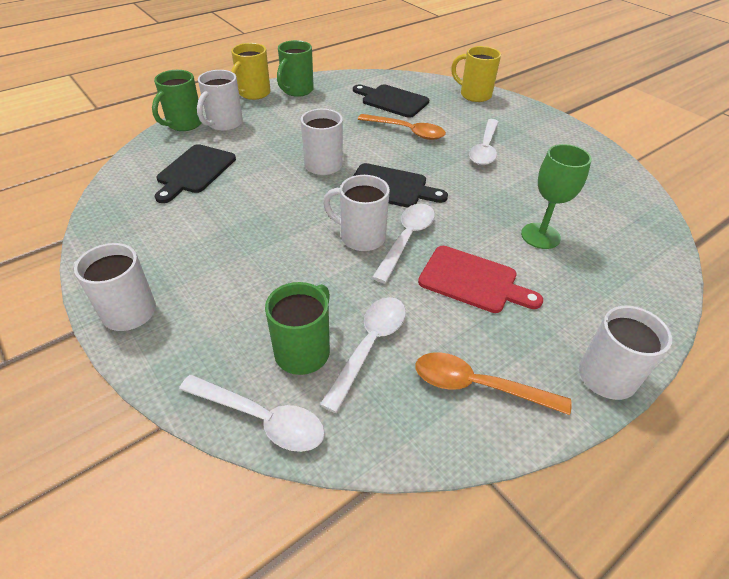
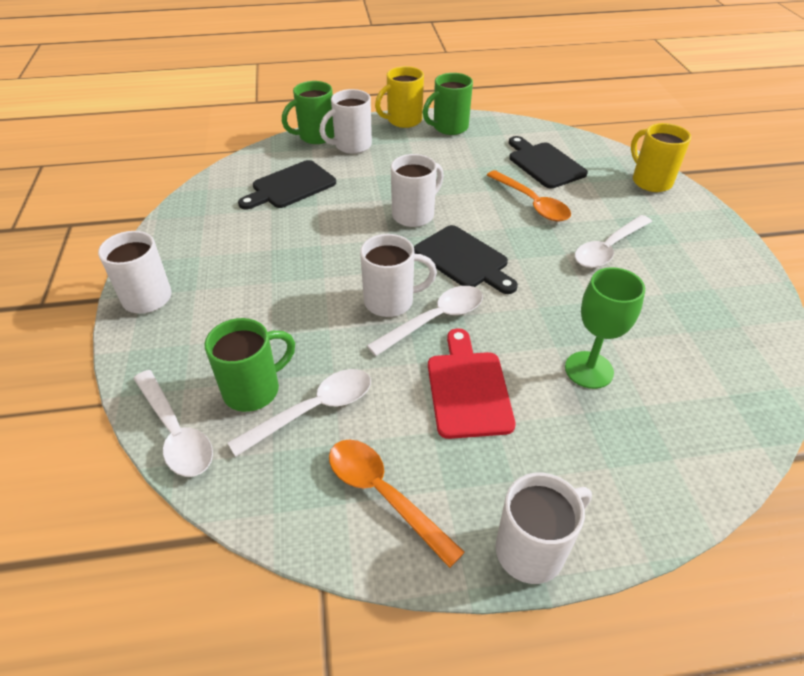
camera: 30 degrees right, 0 degrees up
white mug [323,175,390,251] -> white mug turned 120 degrees clockwise [360,234,437,317]
red cutting board [418,246,543,313] -> red cutting board turned 150 degrees counterclockwise [428,328,515,439]

